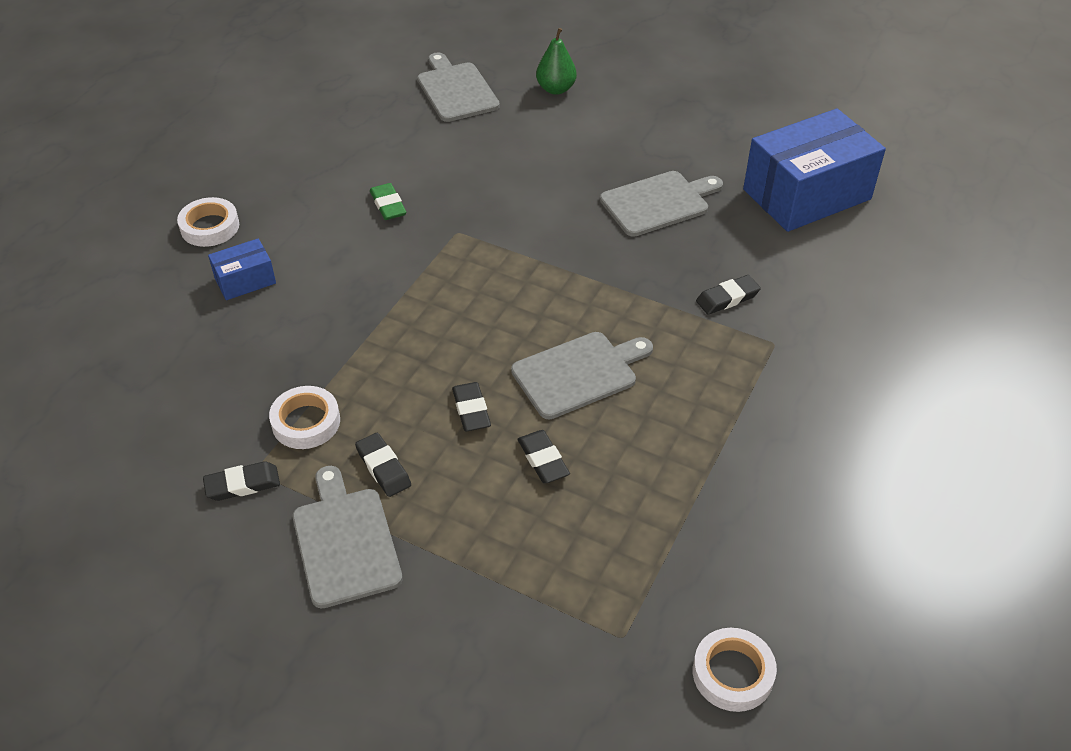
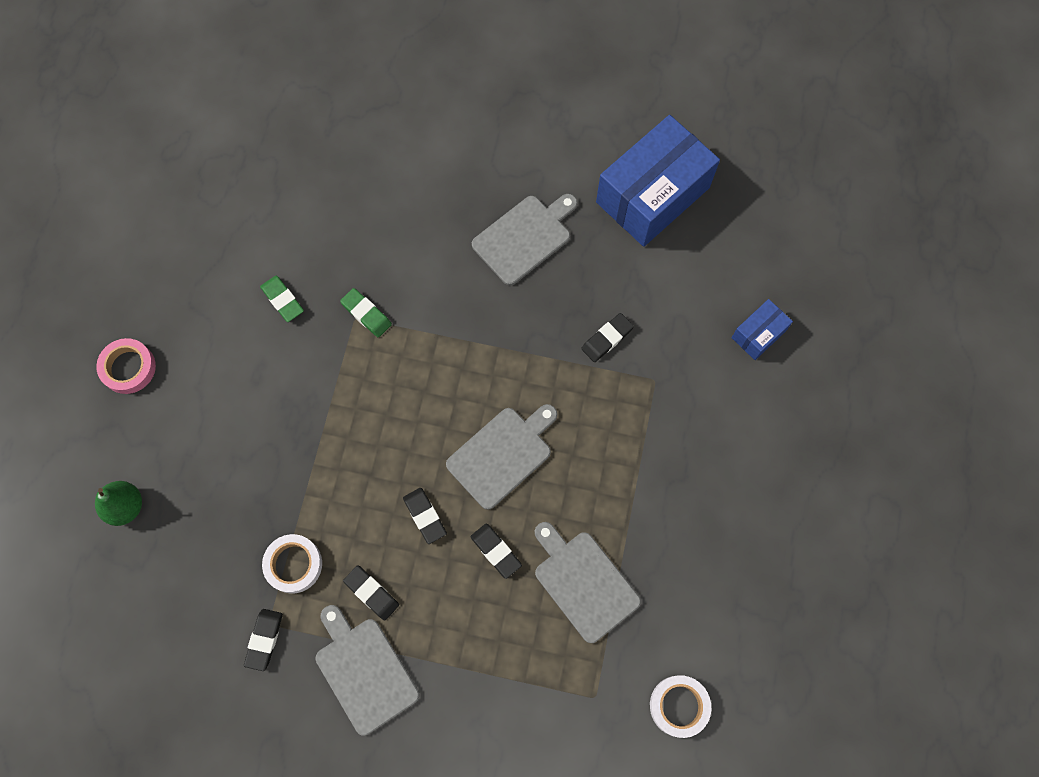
camera: 15 degrees left, 25 degrees up
white tape [177,197,239,247] -> pink tape [96,338,156,394]
black eraser [203,461,280,501] -> black eraser turned 45 degrees counterclockwise [244,609,283,671]
blue box [208,238,276,300] -> blue box moved to [732,299,793,360]
grey cutting board [417,52,500,122] -> grey cutting board moved to [535,522,641,643]
green pear [536,28,577,95] -> green pear moved to [95,481,142,526]
none -> green eraser [340,288,392,337]

